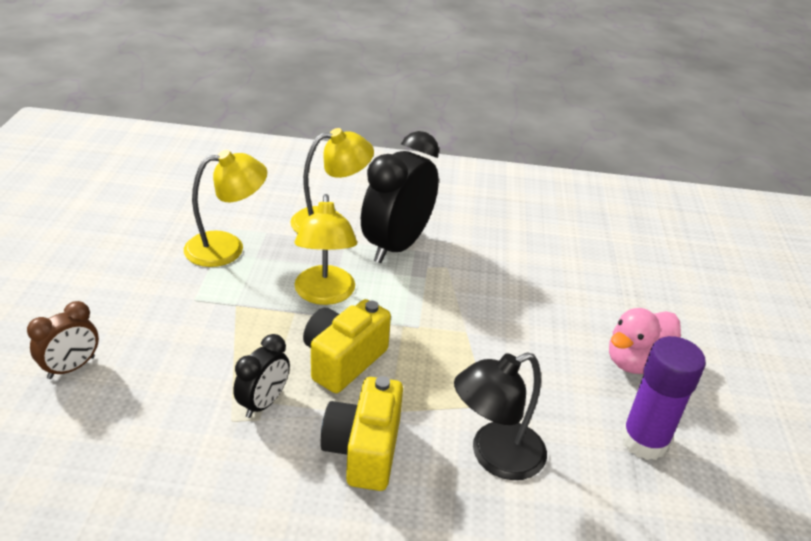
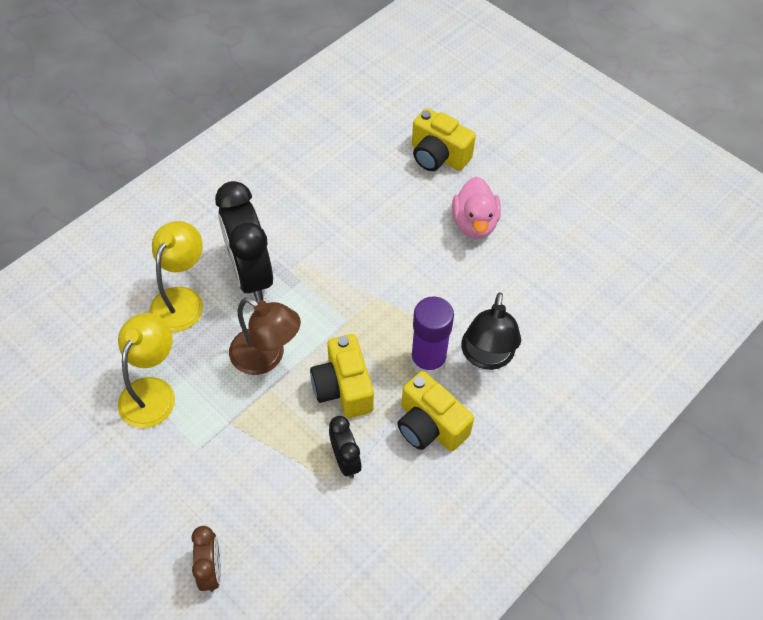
camera: 50 degrees left, 20 degrees up
yellow lamp [294,194,357,305] -> brown lamp [229,297,301,375]
purple glue stick [621,336,706,460] -> purple glue stick moved to [410,296,454,376]
none -> yellow camera [412,108,476,171]

